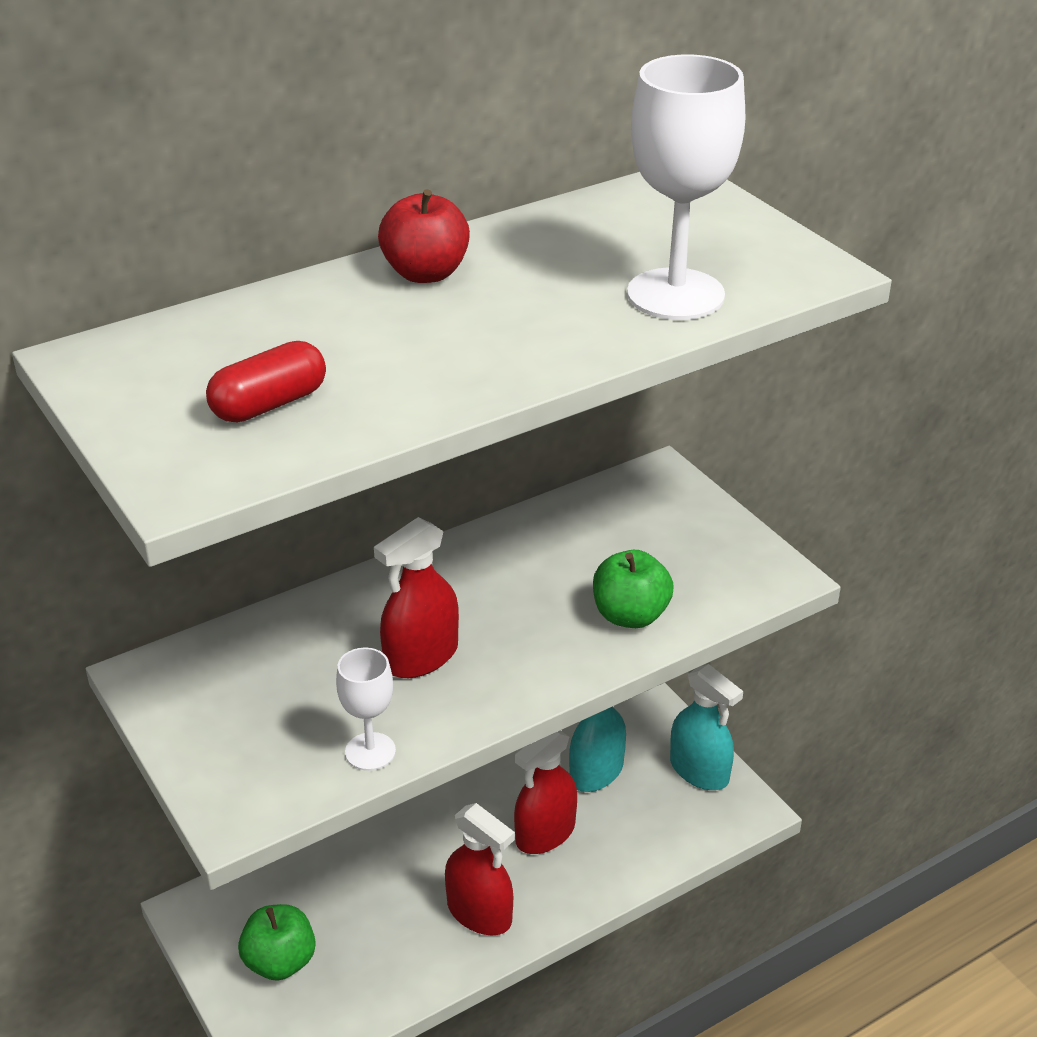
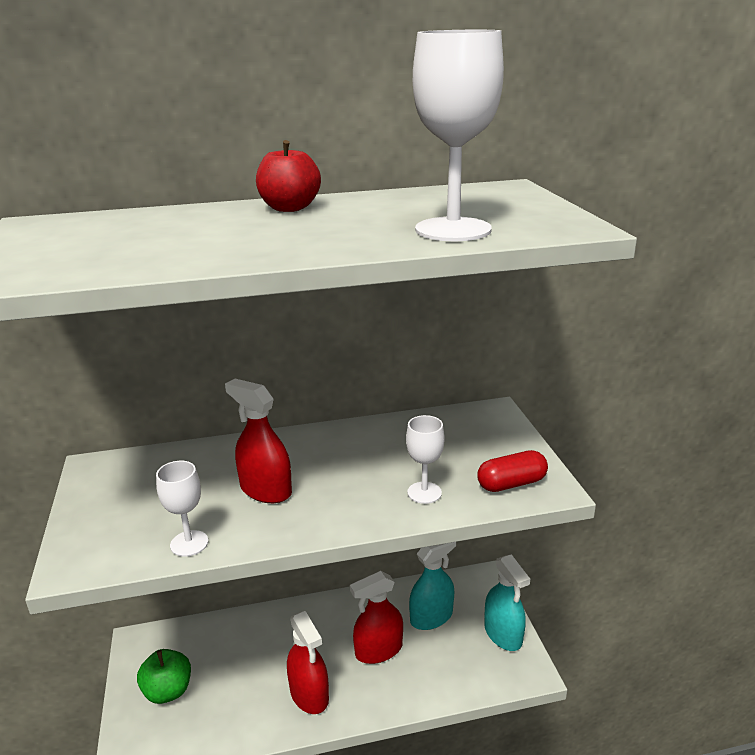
camera: 20 degrees right, 10 degrees down
red capsule [206,341,326,422] -> red capsule moved to [477,450,548,492]
red spray bottle [374,517,459,678] -> red spray bottle turned 60 degrees clockwise [225,379,292,503]
green apple [593,550,674,628] -> white goblet [406,415,445,504]

